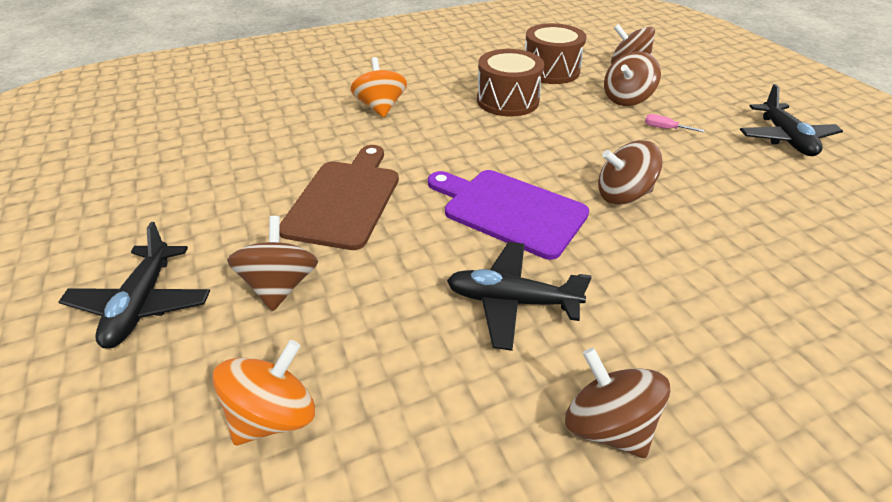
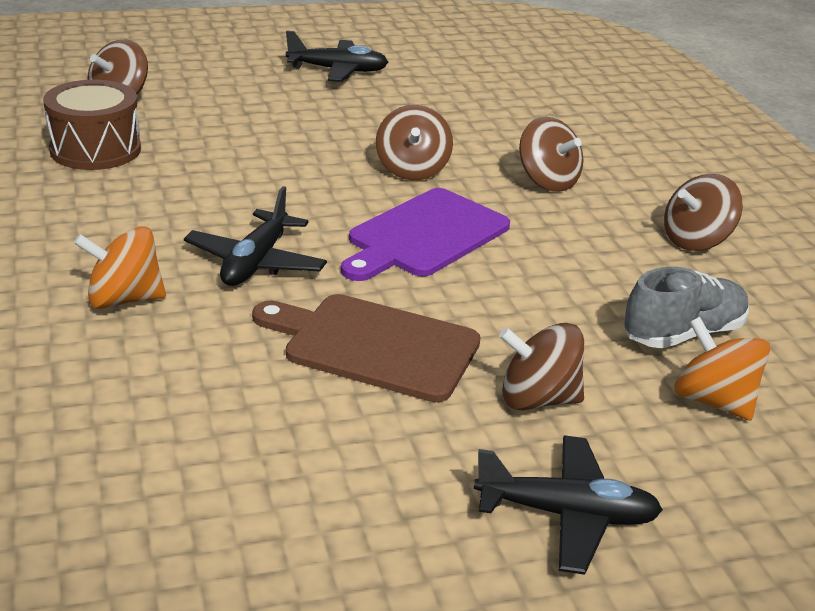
camera: 85 degrees left, 10 degrees down
black plane [447,242,592,351] -> black plane moved to [184,186,327,286]
brown drum [477,49,544,116] -> none
brown spinning top [604,51,661,106] -> brown spinning top moved to [519,117,583,192]
pink screwdriver [645,114,704,132] -> none
none -> grey shoe [624,266,749,348]

